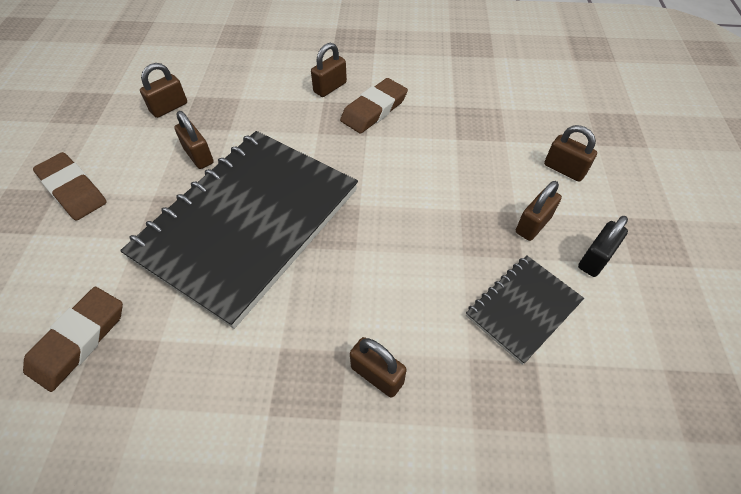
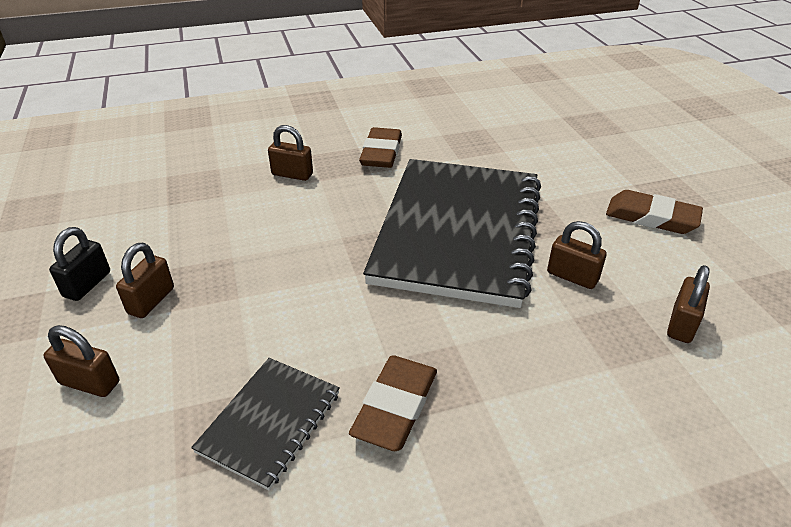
camera: 160 degrees right, 15 degrees down
brown eraser [23,287,123,392] -> brown eraser moved to [359,127,402,168]
brown padlock [311,43,347,97] -> none
black notebook [466,255,584,365] -> black notebook moved to [191,358,340,491]

